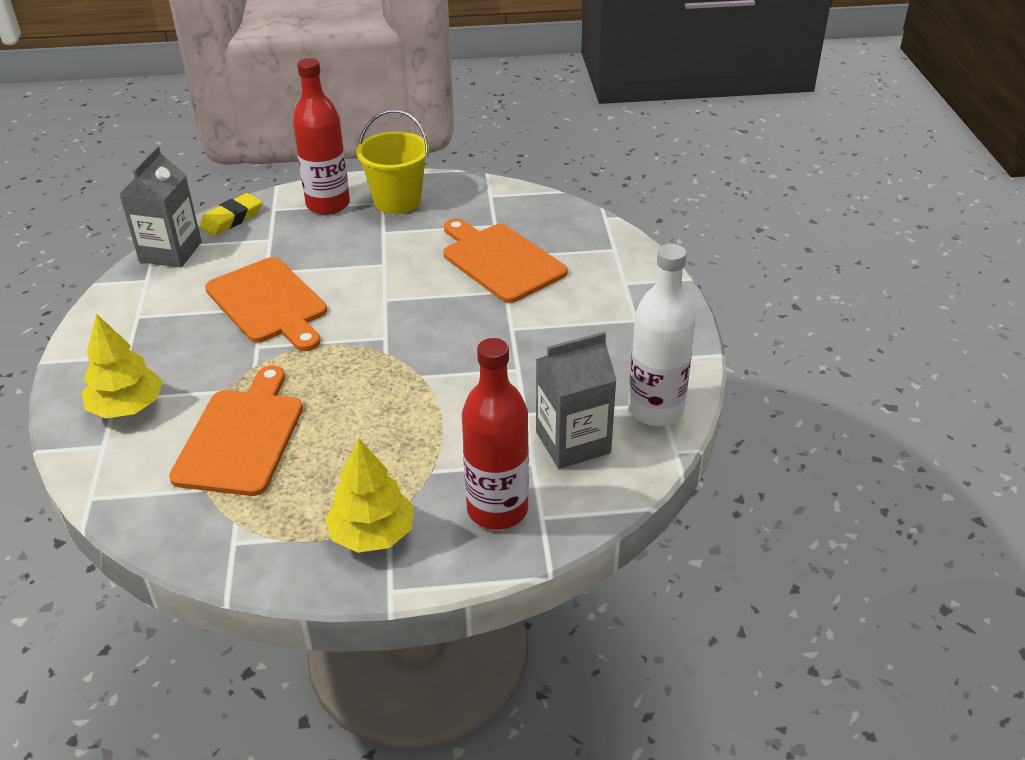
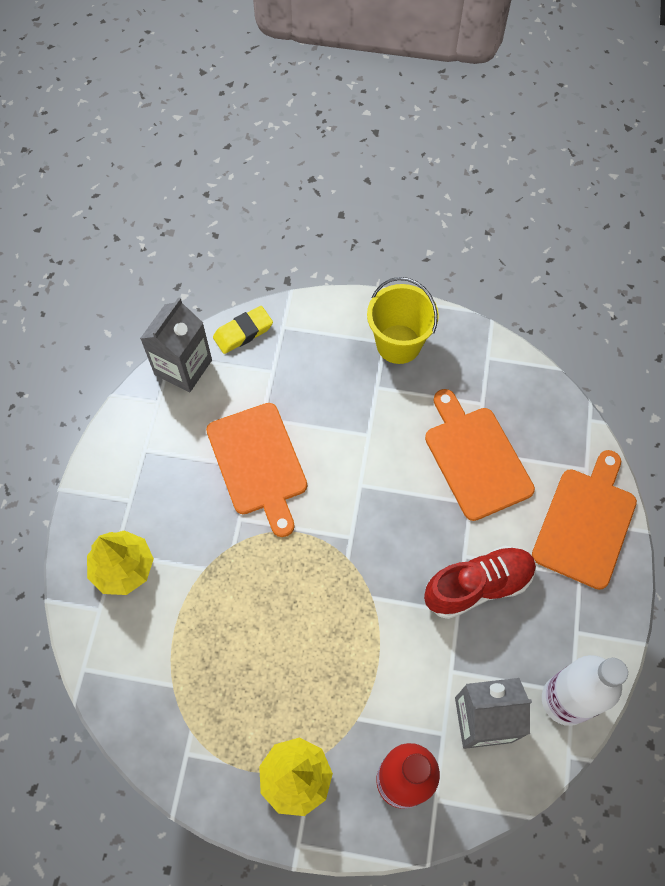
camera: 15 degrees right, 25 degrees up
orange cutting board [169,365,303,496] -> orange cutting board moved to [532,450,637,590]
red bottle [293,58,350,215] -> none
none -> red shoe [424,546,536,619]

